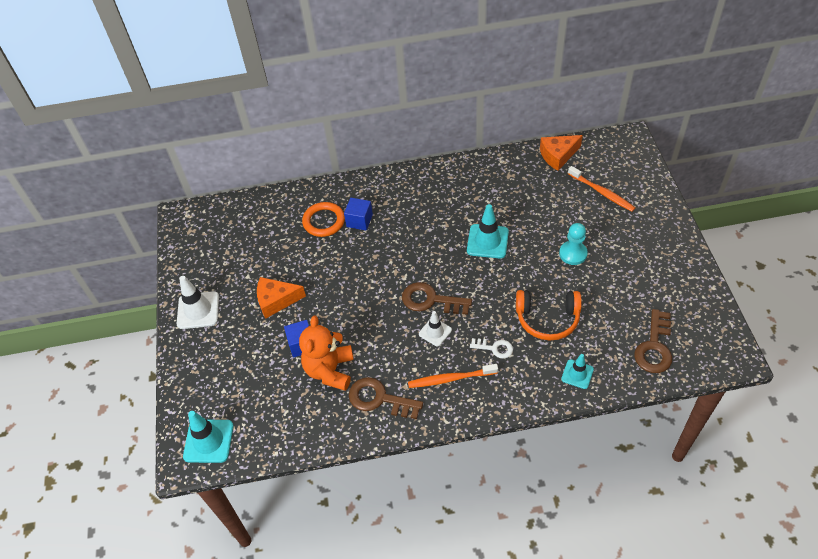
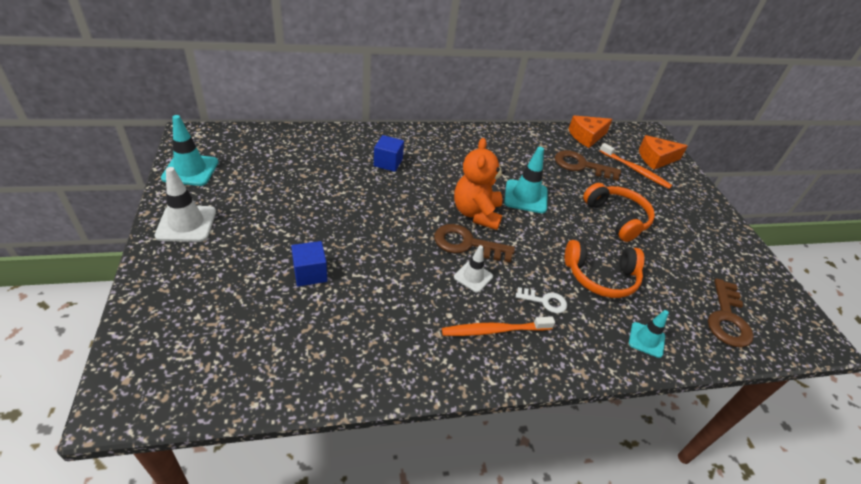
camera: 10 degrees left, 10 degrees down
turquoise traffic cone [183,411,234,463] -> turquoise traffic cone moved to [161,115,219,186]
orange cheese [257,277,306,319] -> orange cheese moved to [639,135,688,170]
orange teddy bear [299,316,354,391] -> orange teddy bear moved to [454,138,506,230]
orange ring [302,202,345,237] -> none
brown key [349,377,423,419] -> brown key moved to [555,150,621,181]
turquoise pawn [559,223,588,265] -> orange headphones [583,183,655,242]

